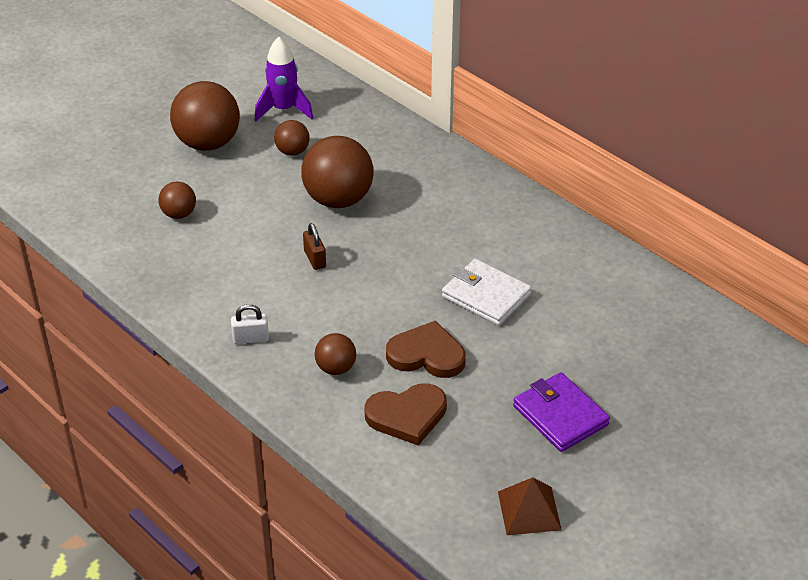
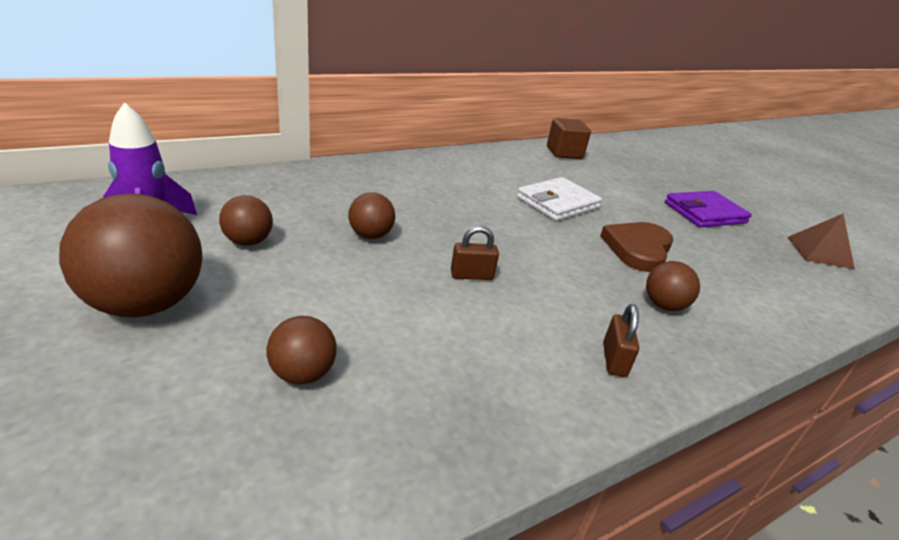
camera: 80 degrees left, 10 degrees down
white padlock [231,304,269,344] -> brown padlock [603,304,639,377]
brown ball [302,136,374,208] -> brown ball [348,192,395,239], size x0.51
brown heart [364,383,447,446] -> none
none -> brown cube [547,118,591,159]

